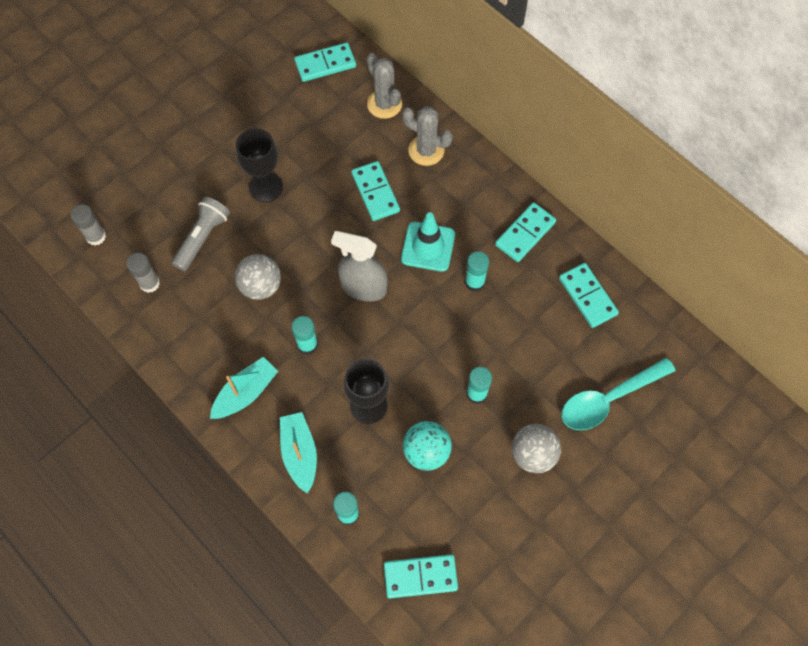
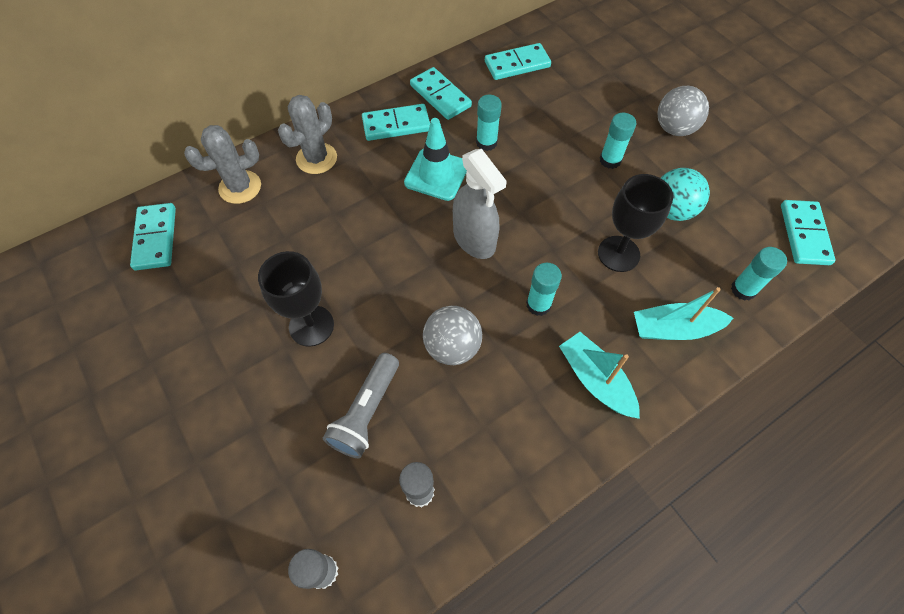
camera: 80 degrees left, 5 degrees down
grey flashlight [172,197,230,271] -> grey flashlight turned 105 degrees counterclockwise [323,353,399,458]
grey spray bottle [331,231,388,302] -> grey spray bottle turned 60 degrees counterclockwise [453,149,507,259]
turquoise domino [351,161,400,221] -> turquoise domino moved to [362,104,430,141]
turquoise spoon [562,358,676,430] -> none

